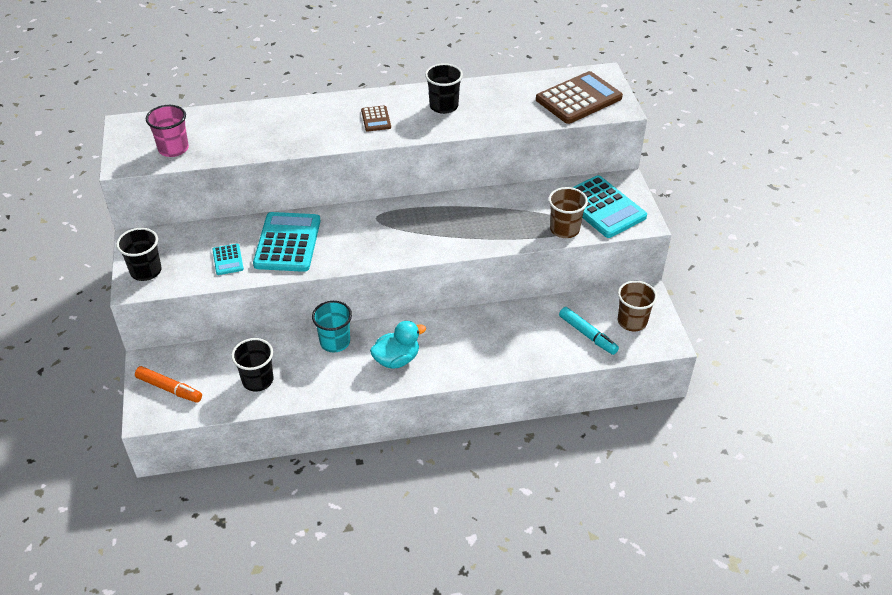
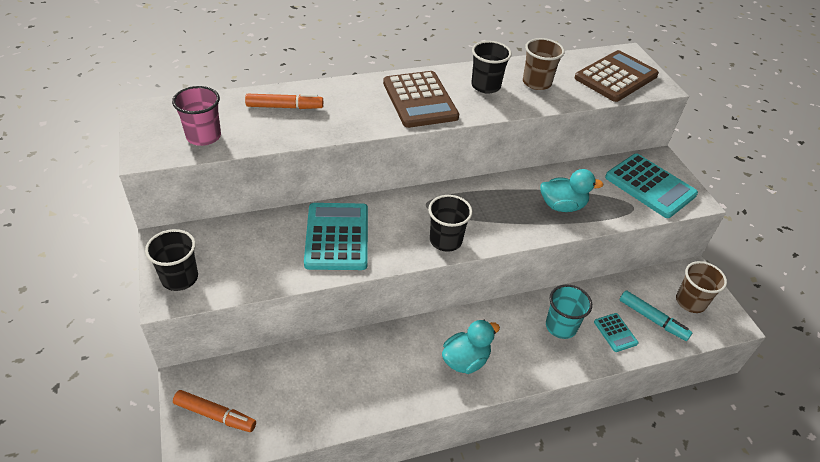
camera: 10 degrees left, 0 degrees up
turquoise calculator [212,244,244,275] -> turquoise calculator moved to [594,313,638,352]
black cup [231,338,274,392] -> black cup moved to [428,195,472,252]
turquoise cup [312,301,352,352] -> turquoise cup moved to [546,285,592,339]
brown calculator [361,105,391,131] -> brown calculator [383,71,459,128], size x2.08
brown cup [549,187,588,238] -> brown cup moved to [523,38,565,90]
none -> orange marker [245,94,323,109]
none -> turquoise duck [540,169,603,212]

